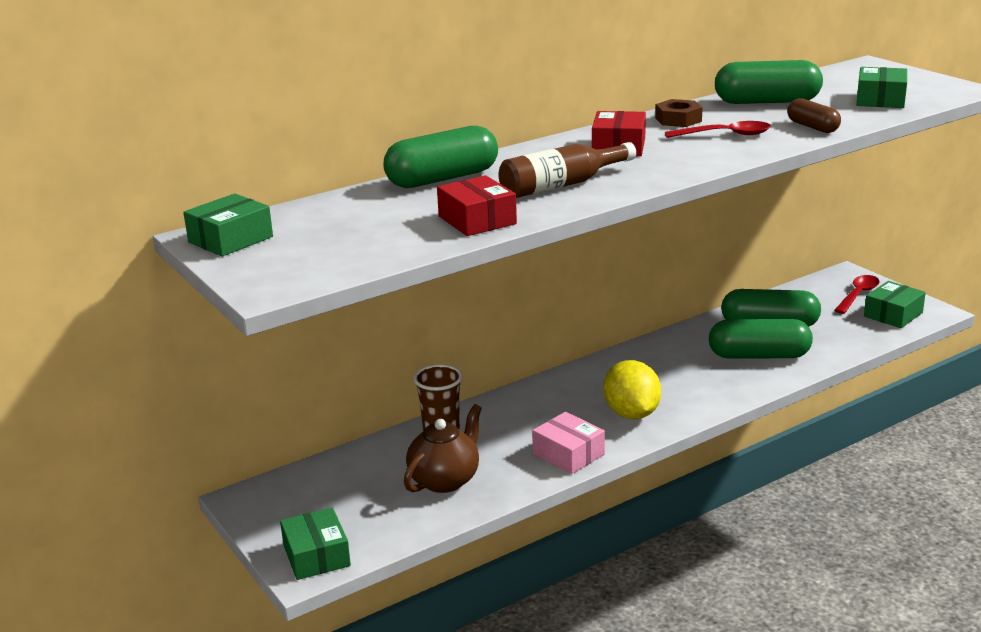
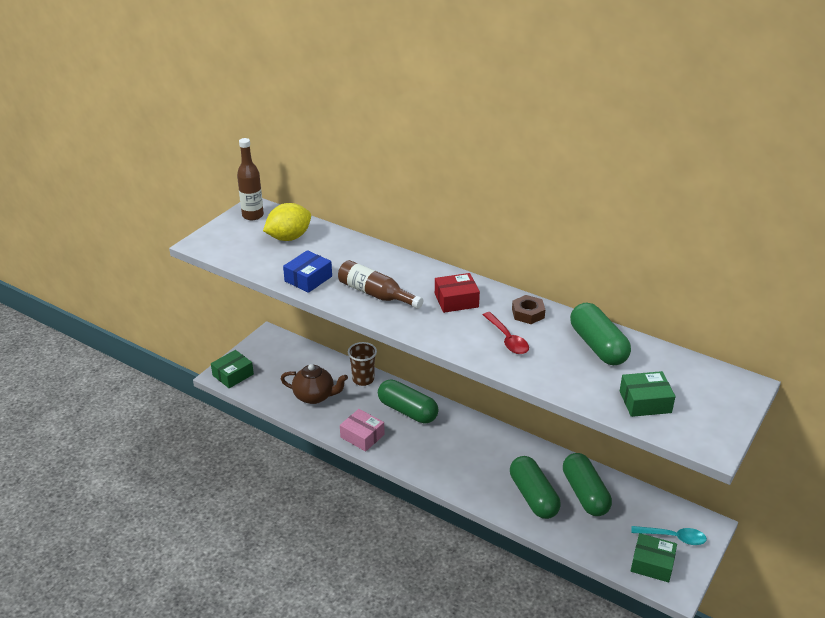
camera: 65 degrees right, 10 degrees up
green box [183,193,273,256] -> brown bottle [237,138,264,220]
green capsule [383,126,498,188] -> green capsule moved to [378,379,438,423]
red box [437,175,517,236] -> blue box [283,250,332,293]
pink box [532,412,605,474] -> pink box turned 75 degrees counterclockwise [340,409,385,452]
yellow lemon [603,360,661,419] -> yellow lemon moved to [263,203,311,241]
brown capsule [787,98,841,133] -> none
red spoon [834,275,879,314] -> turquoise spoon [631,526,707,545]

